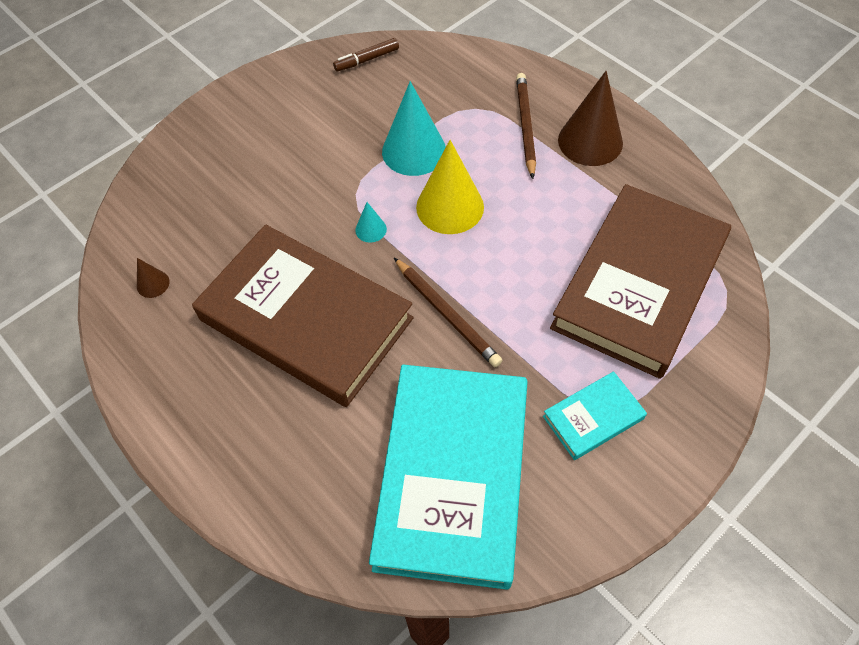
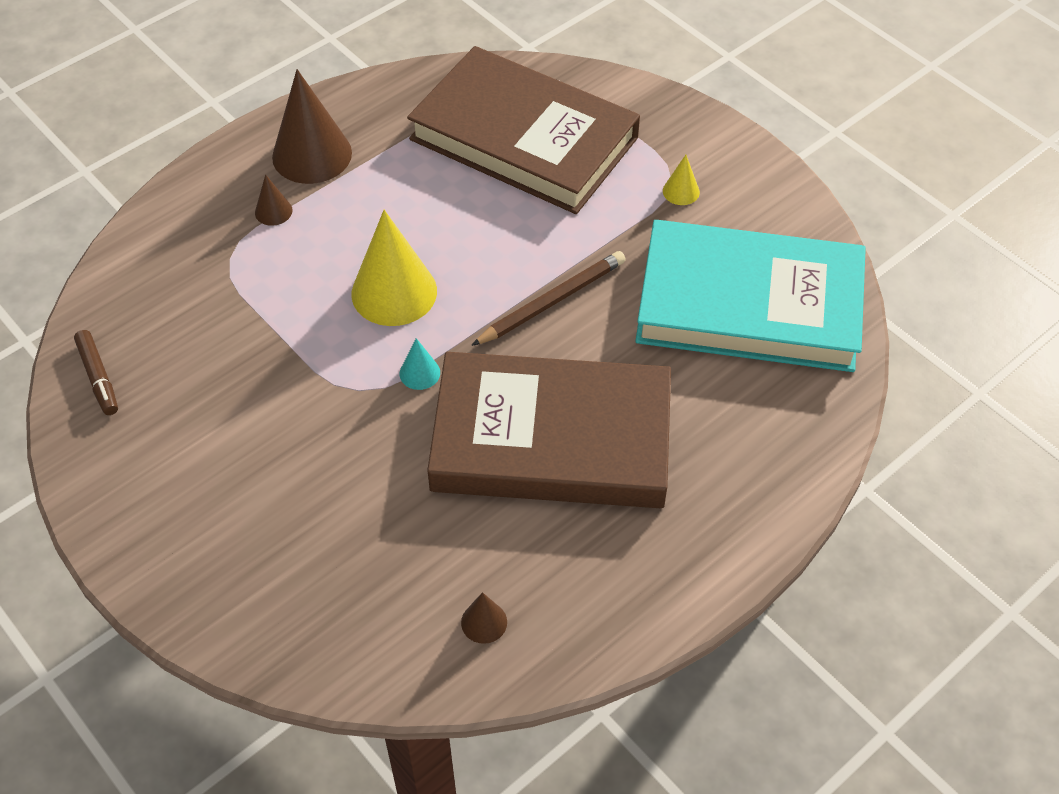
camera: 90 degrees left, 5 degrees down
brown book [192,225,413,407] -> brown book turned 60 degrees clockwise [427,352,671,508]
turquoise cone [382,81,446,176] -> none
brown pencil [516,73,536,179] -> brown cone [255,174,293,226]
turquoise book [543,371,647,460] -> yellow cone [663,155,700,205]

